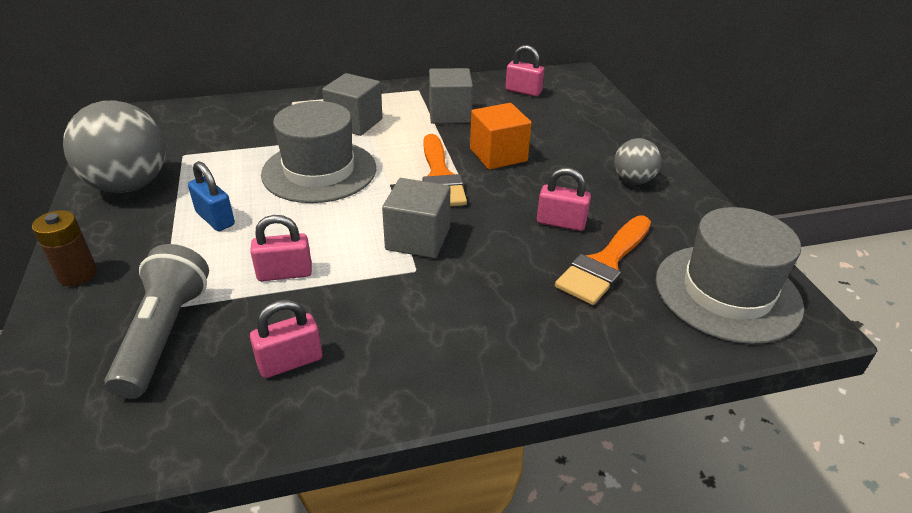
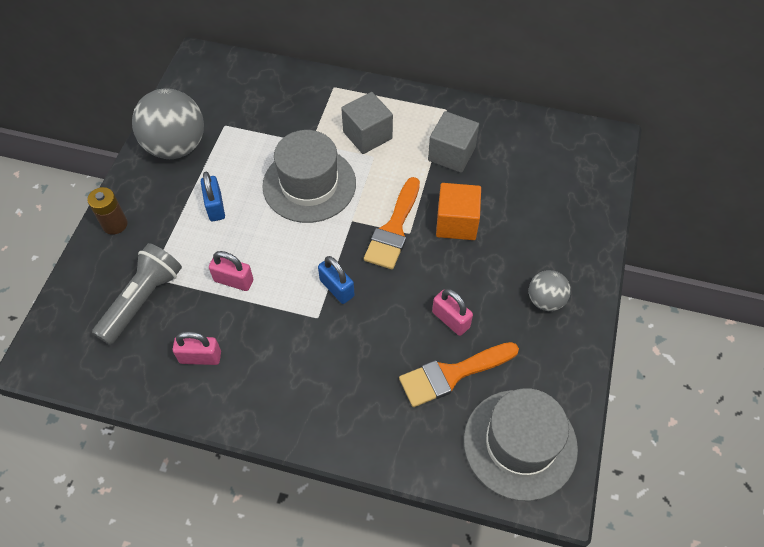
camera: 30 degrees right, 20 degrees up
grey cube [382,178,450,258] -> blue padlock [318,256,355,304]
pink padlock [505,45,545,97] -> none

